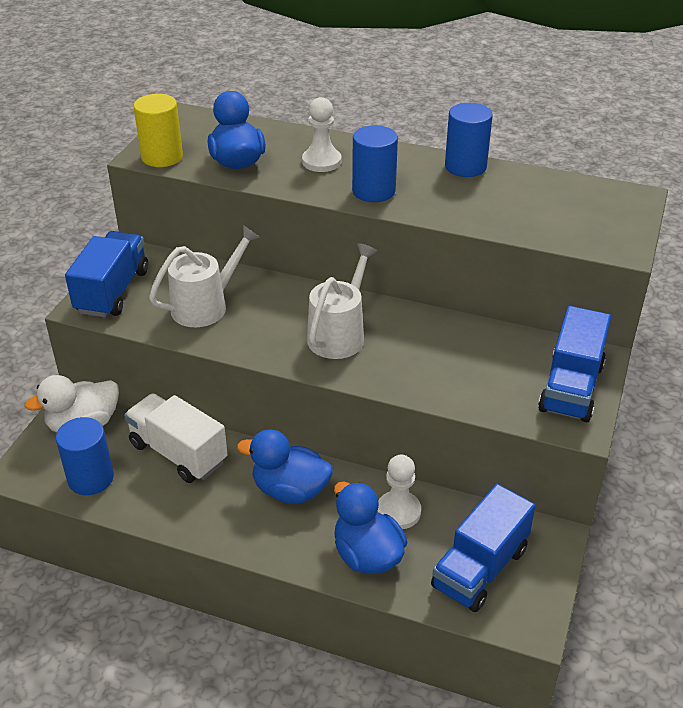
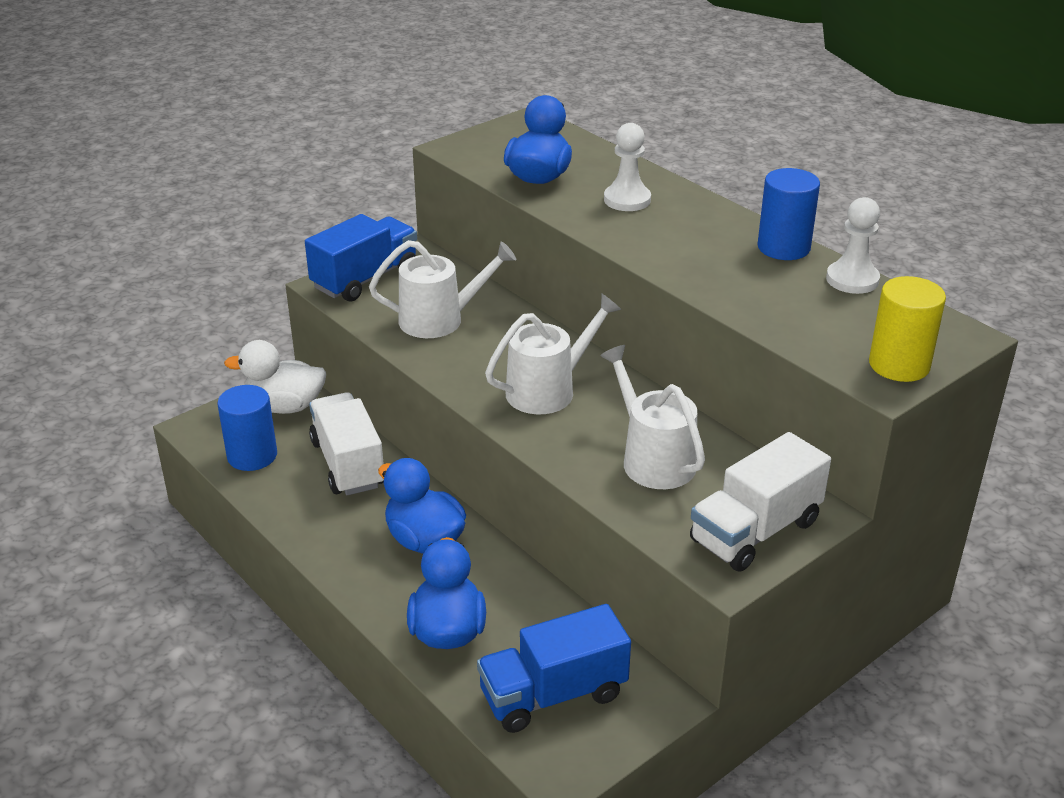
camera: 30 degrees right, 5 degrees down
yellow cylinder [134,94,183,167] -> yellow cylinder moved to [869,276,946,382]
blue cylinder [352,125,398,202] -> none
white pawn [377,455,421,529] -> white pawn moved to [826,197,880,294]
blue truck [538,306,611,422] -> white truck [690,432,831,572]
none -> white watering can [600,345,705,489]

